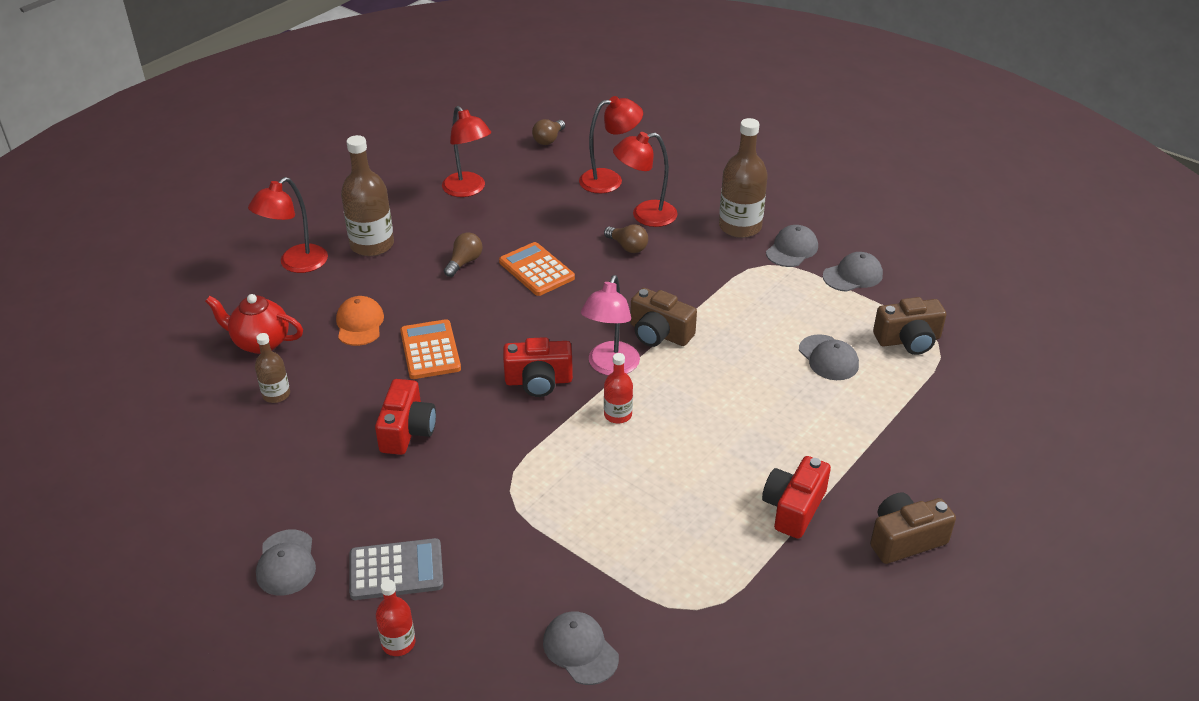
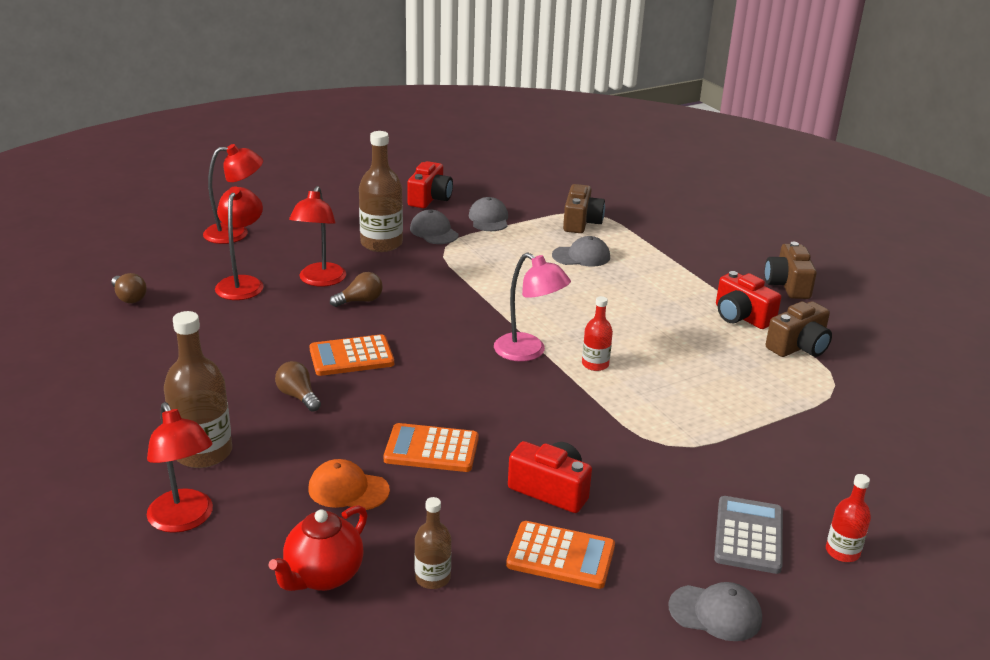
camera: 70 degrees left, 10 degrees down
red lamp [442,106,491,197] -> red lamp moved to [203,144,263,244]
red camera [503,337,573,397] -> red camera moved to [407,161,453,208]
grey cap [543,612,619,685] -> none
brown camera [630,288,697,347] -> brown camera moved to [766,301,832,357]
none -> orange calculator [506,521,615,589]

